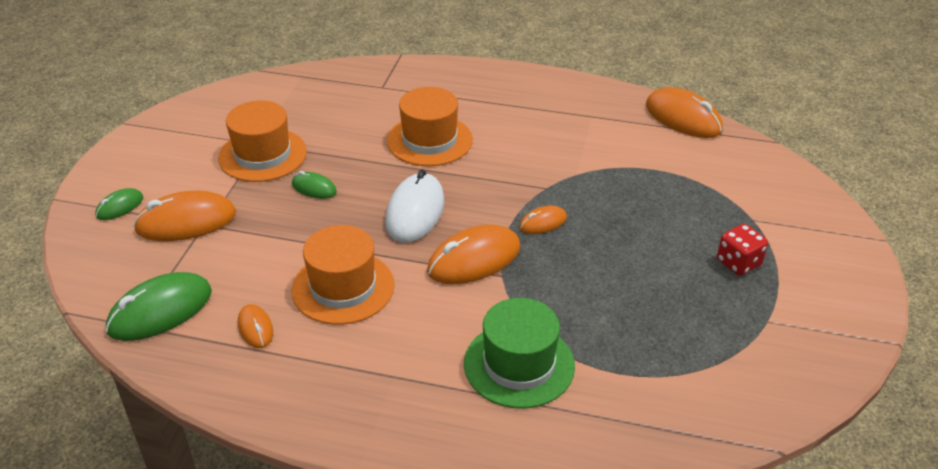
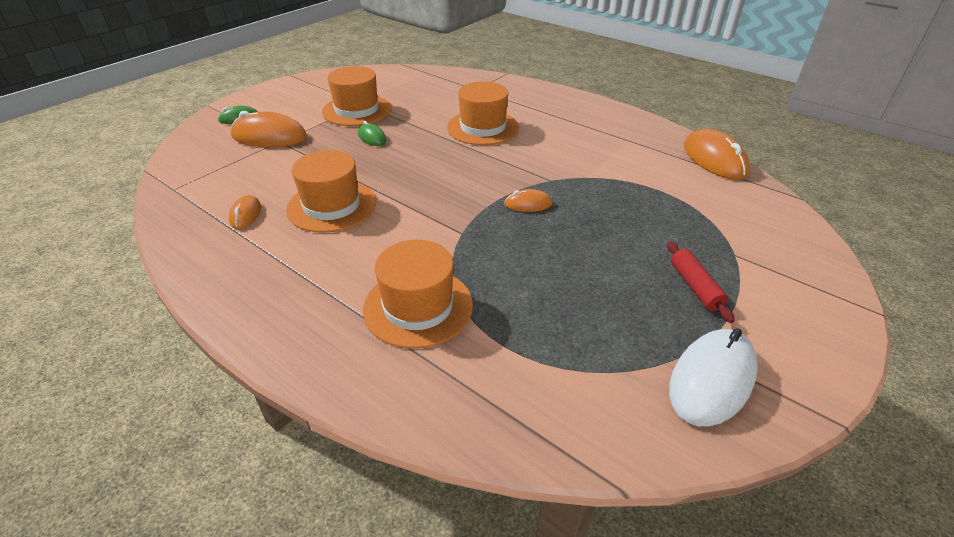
camera: 25 degrees right, 0 degrees up
green mouse [106,272,212,341] -> none
white mouse [385,169,444,243] -> white mouse moved to [669,328,758,427]
orange mouse [427,225,520,284] -> none
green hat [464,298,575,408] -> orange hat [363,240,473,349]
red dice [717,224,768,276] -> red rolling pin [667,241,735,323]

